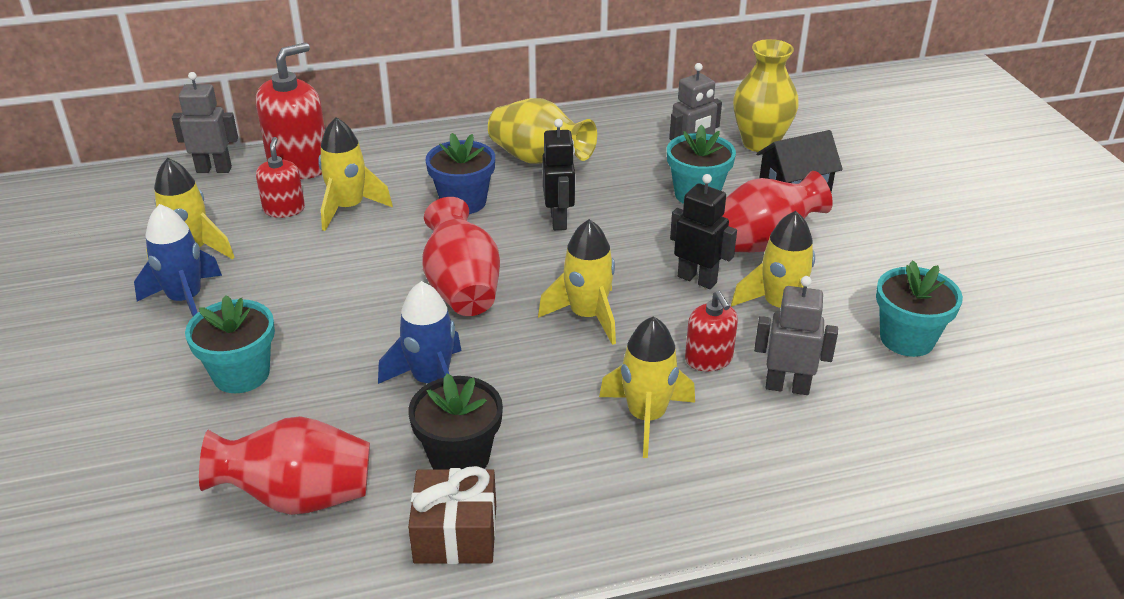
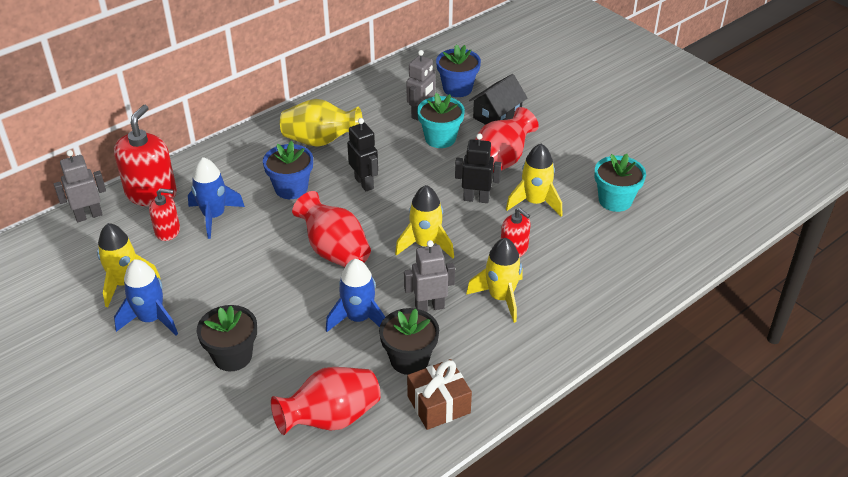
camera: 25 degrees left, 5 degrees up
turquoise flower pot [185,295,275,393] -> black flower pot [197,305,257,371]
red soap dispenser [256,137,305,218] -> red soap dispenser turned 120 degrees clockwise [149,188,180,241]
yellow rocket [318,117,393,231] -> blue rocket [188,157,245,239]
yellow vase [733,39,799,152] -> blue flower pot [436,44,481,97]
grey robot [754,276,838,395] -> grey robot moved to [404,240,455,312]

